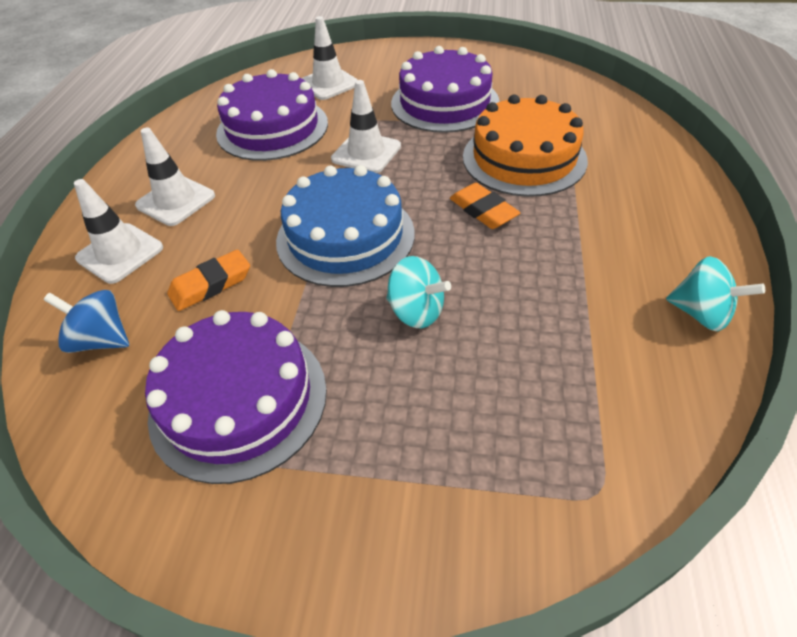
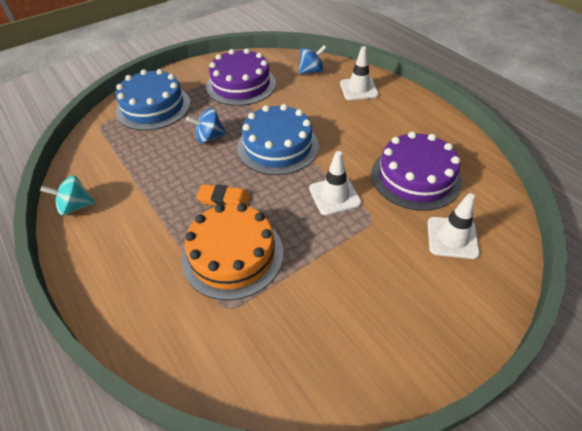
camera: 135 degrees right, 0 degrees up
white traffic cone [135,128,215,226] -> none
orange eraser [167,250,250,311] -> none
turquoise spinning top [386,256,451,328] -> blue spinning top [186,108,226,143]
purple cake [391,46,500,133] -> none
none -> blue cake [115,69,190,130]

